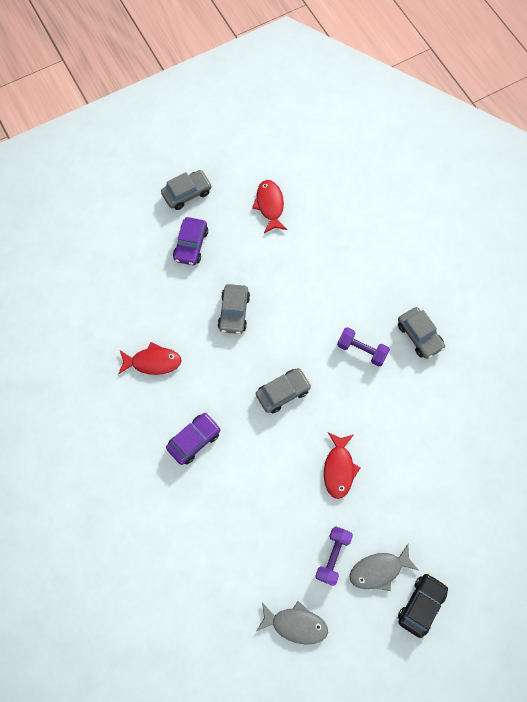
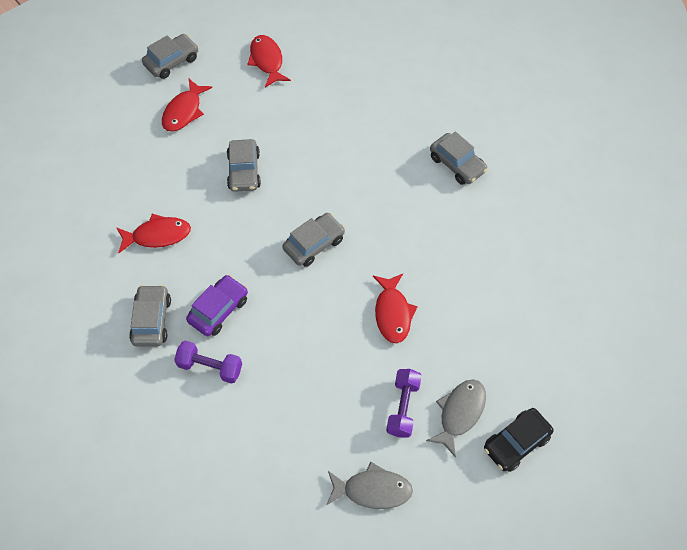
camera: 10 degrees left, 10 degrees down
purple car [173,217,208,265] -> red fish [162,79,212,132]
purple dumbbell [337,327,390,366] -> purple dumbbell moved to [174,340,242,384]
grey fish [349,544,418,591] -> grey fish turned 150 degrees clockwise [426,379,486,458]
black car [398,573,448,638] -> black car turned 150 degrees counterclockwise [484,408,554,472]
none -> grey car [129,285,171,346]

